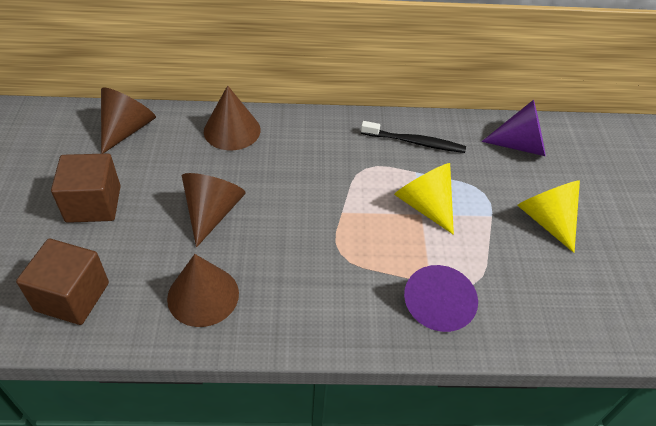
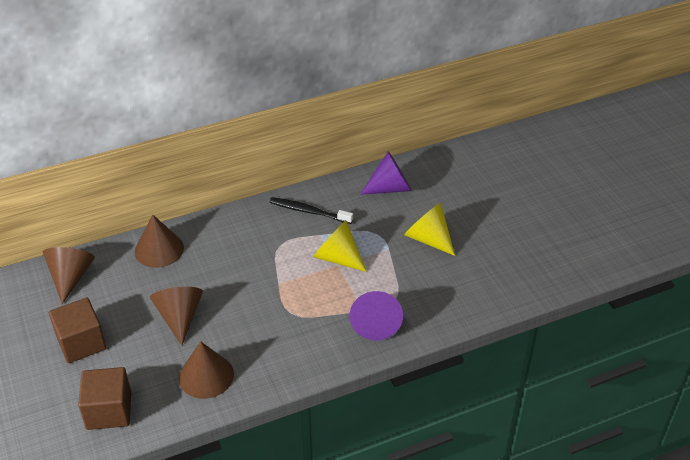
camera: 20 degrees left, 5 degrees down
black toothbrush [361,121,466,153] -> black toothbrush turned 150 degrees counterclockwise [270,197,353,224]

